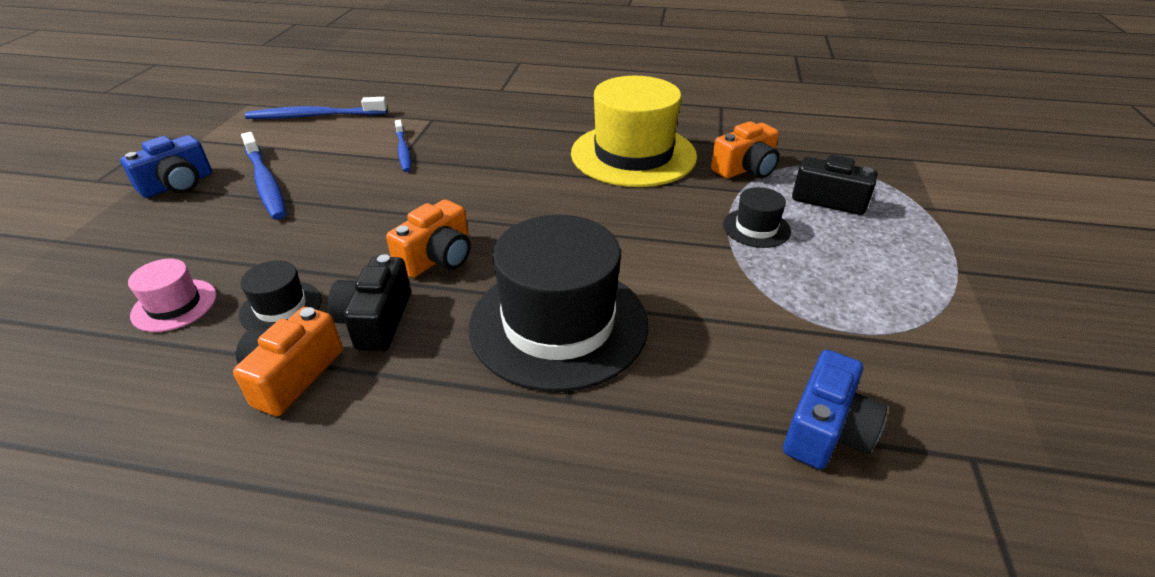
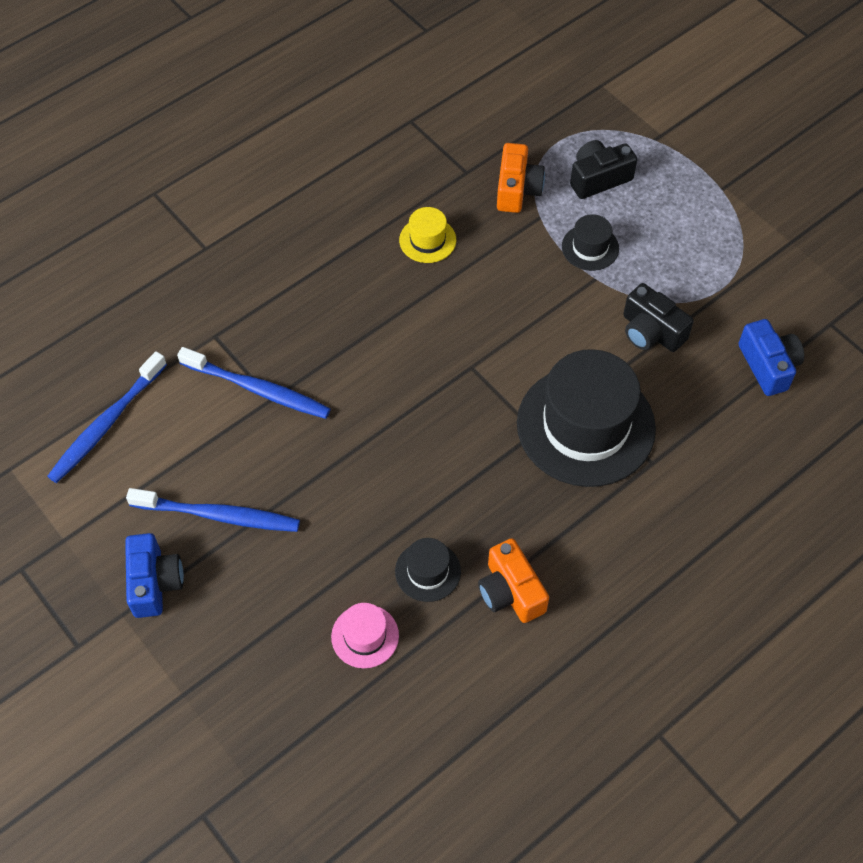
camera: 50 degrees left, 20 degrees up
black camera [328,254,411,351] -> black camera moved to [623,283,694,352]
orange camera [386,199,471,278] -> none
blue toothbrush [395,120,411,172] -> blue toothbrush [177,347,331,419], size x1.58
yellow hat [571,76,697,187] -> yellow hat [399,207,456,263], size x0.45

